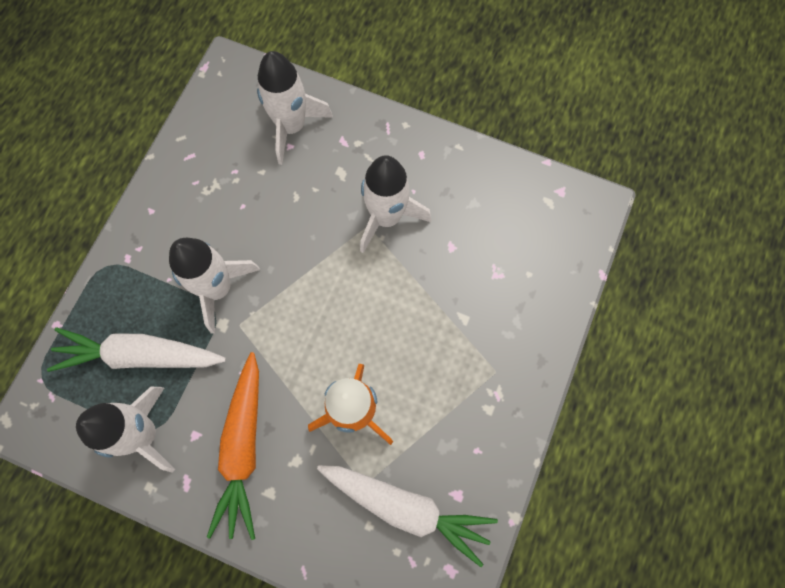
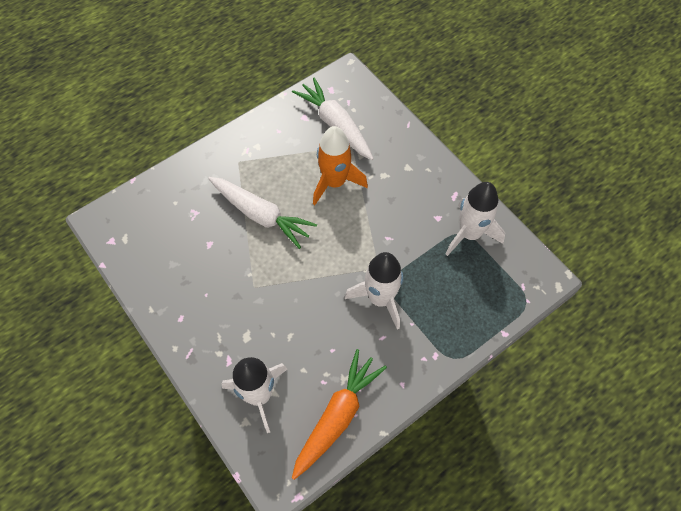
camera: 150 degrees left, 10 degrees down
white carrot [47,328,226,372] -> white carrot moved to [208,177,317,249]
orange carrot [207,352,259,540] -> orange carrot moved to [292,349,387,480]
white rocket [360,155,431,253] -> none

